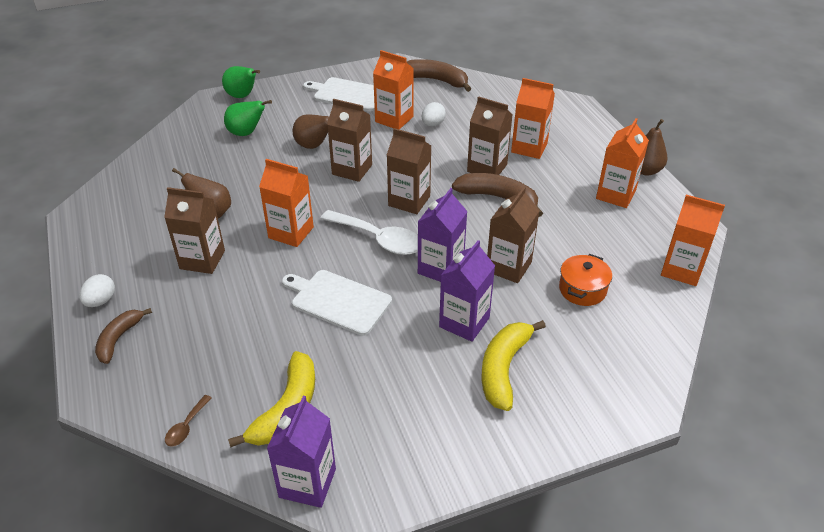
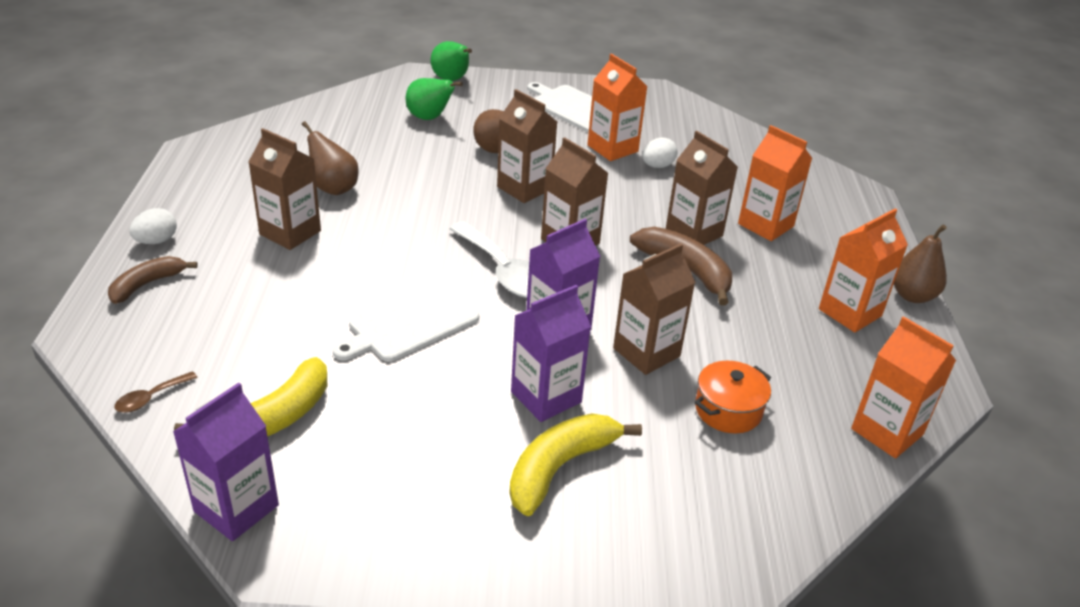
camera: 20 degrees right, 5 degrees down
orange carton [259,159,314,247] -> none
white cutting board [282,270,392,336] -> white cutting board turned 90 degrees counterclockwise [333,281,479,362]
brown banana [407,59,471,92] -> none

